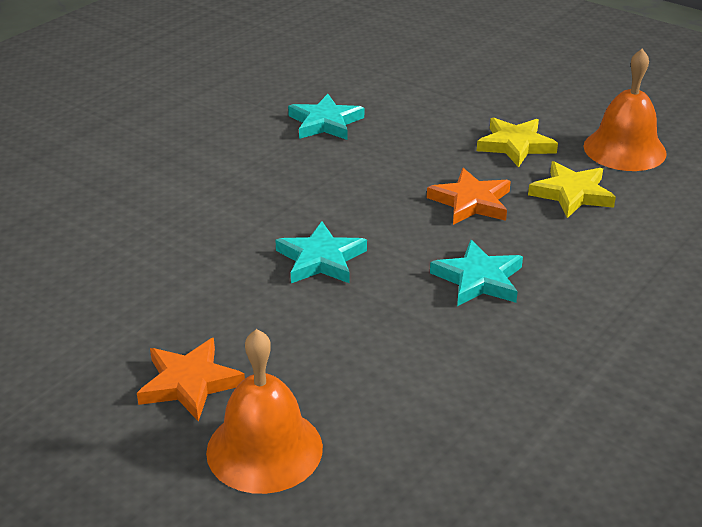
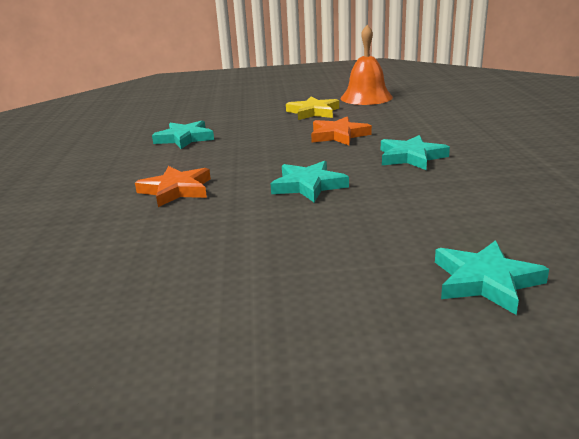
camera: 40 degrees left, 10 degrees down
orange star [137,338,245,422] -> orange star moved to [135,166,211,207]
orange bell [206,329,323,494] -> turquoise star [435,240,549,315]
yellow star [528,161,616,218] -> none

